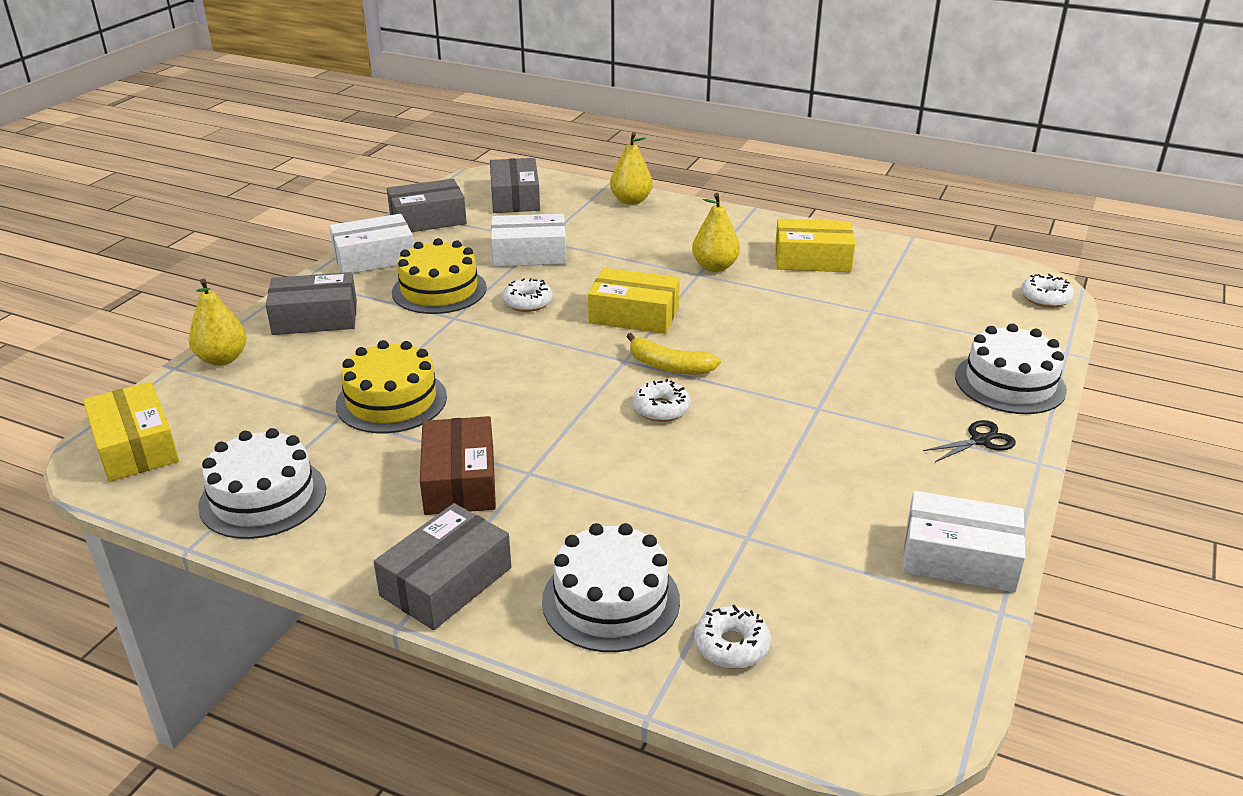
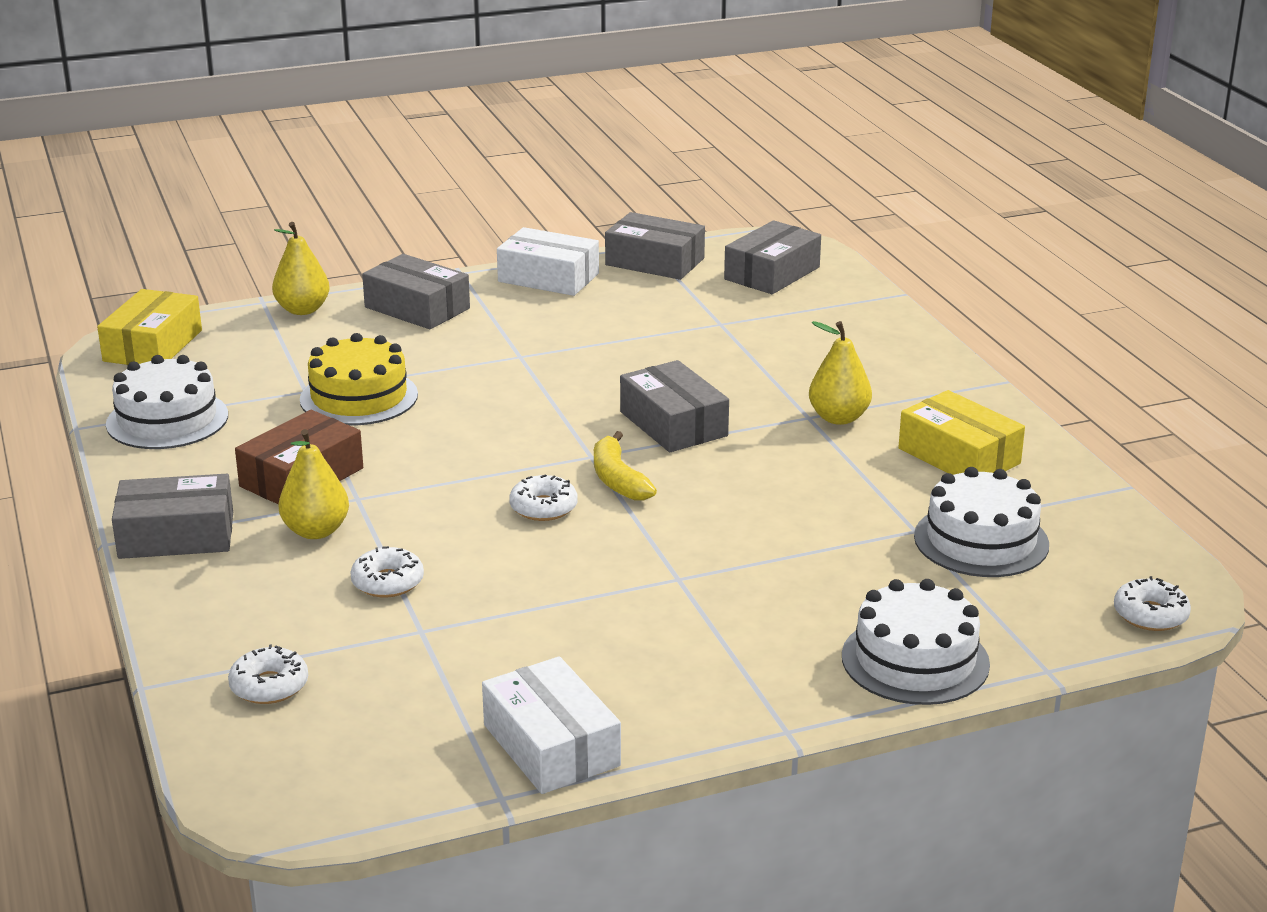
camera: 45 degrees right, 5 degrees down
yellow cake [392,238,487,314] -> none
white box [491,214,567,267] -> none
white donut [502,278,553,312] -> white donut moved to [350,546,424,597]
white cake [542,523,680,652] -> white cake moved to [914,467,1049,577]
yellow box [588,268,680,334] -> grey box [620,360,729,452]
yellow pear [610,132,653,205] -> yellow pear moved to [278,429,349,539]
black scissors [923,420,1016,462] -> none

